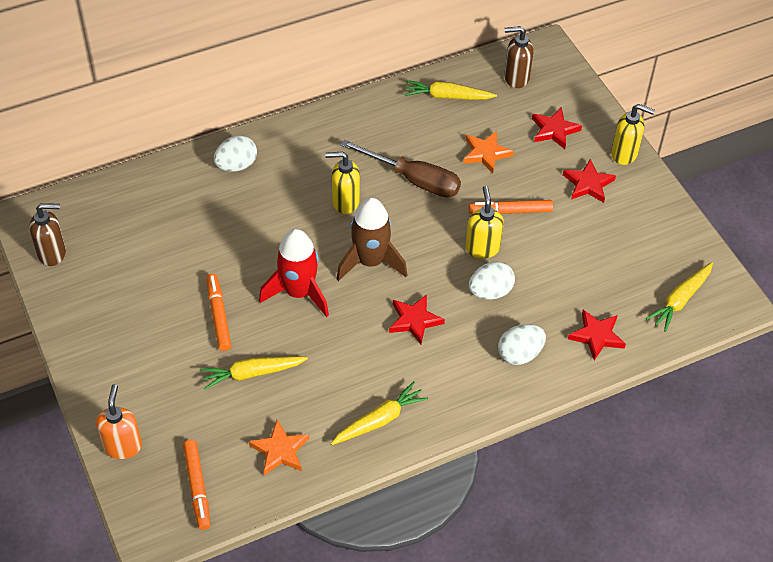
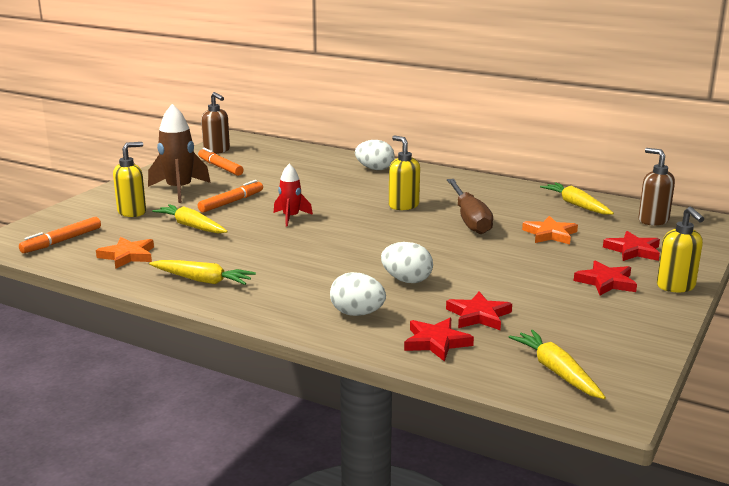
camera: 55 degrees right, 30 degrees down
orange soap dispenser [96,384,142,459] -> none
red rocket [259,229,329,317] -> red rocket [274,163,313,227], size x0.60
brown rocket [337,198,407,281] -> brown rocket moved to [148,104,211,203]
red star [389,294,445,344] -> red star moved to [446,291,512,330]
yellow soap dispenser [465,186,504,259] -> yellow soap dispenser moved to [113,142,146,217]
orange marker [469,200,553,214] -> orange marker moved to [198,148,243,176]
yellow carrot [646,262,713,332] -> yellow carrot turned 60 degrees clockwise [509,330,606,399]

